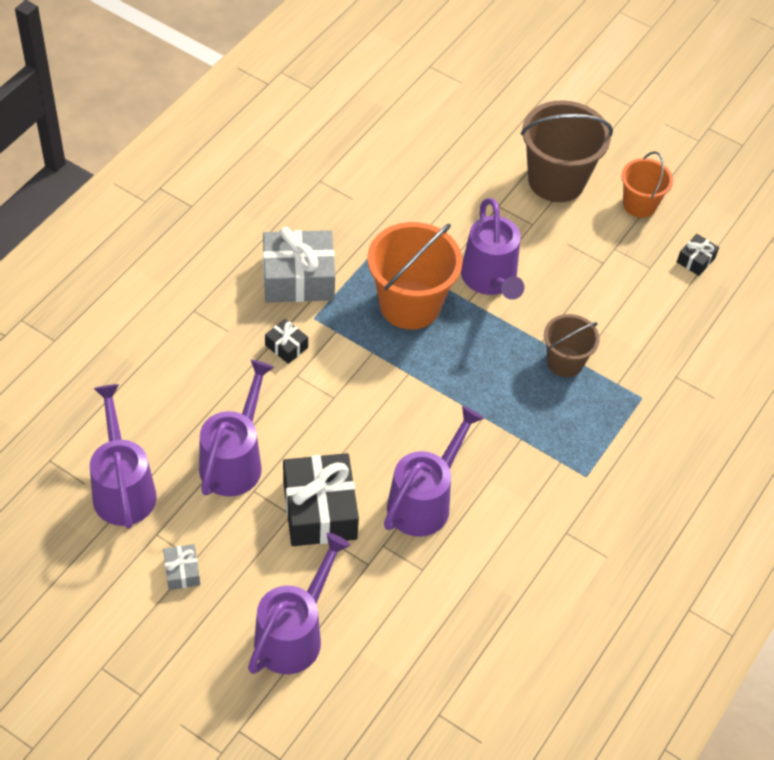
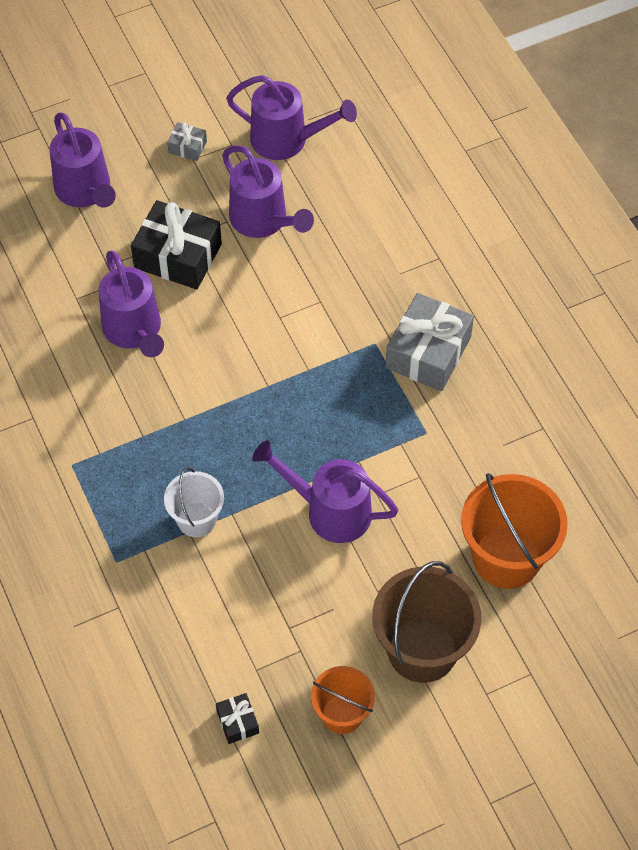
camera: 125 degrees right, 5 degrees up
black gift [265,319,308,364] -> none
orange bucket [368,222,463,330] -> orange bucket moved to [461,473,568,589]
brown bucket [544,314,600,377] -> white bucket [164,468,224,537]

